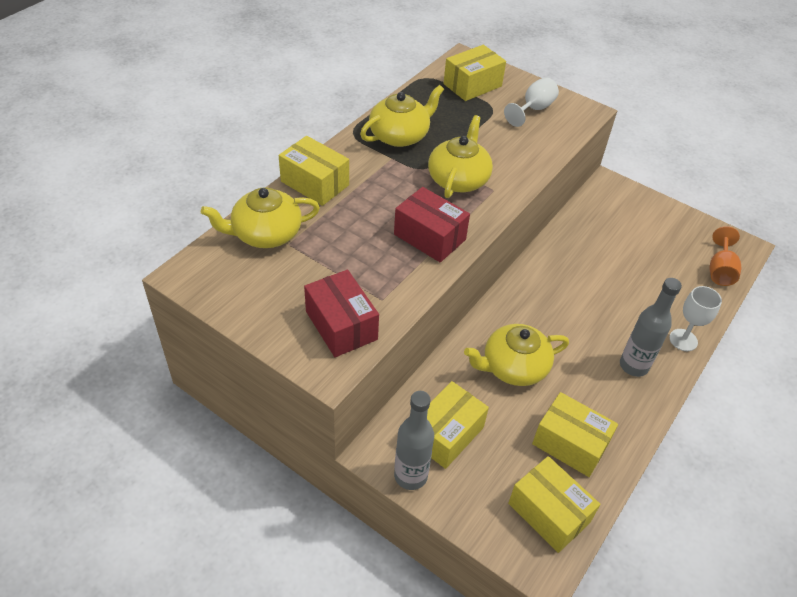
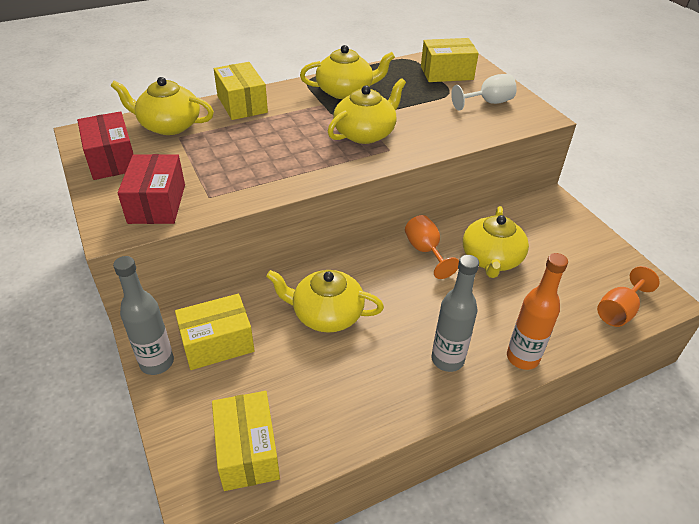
camera: 30 degrees right, 5 degrees down
red box [394,187,470,263] -> red box moved to [77,111,133,180]
yellow box [532,392,618,477] -> none
white goblet [669,286,722,351] -> orange bottle [507,253,568,370]
none -> orange goblet [405,215,459,279]
none -> yellow teapot [463,206,529,278]

